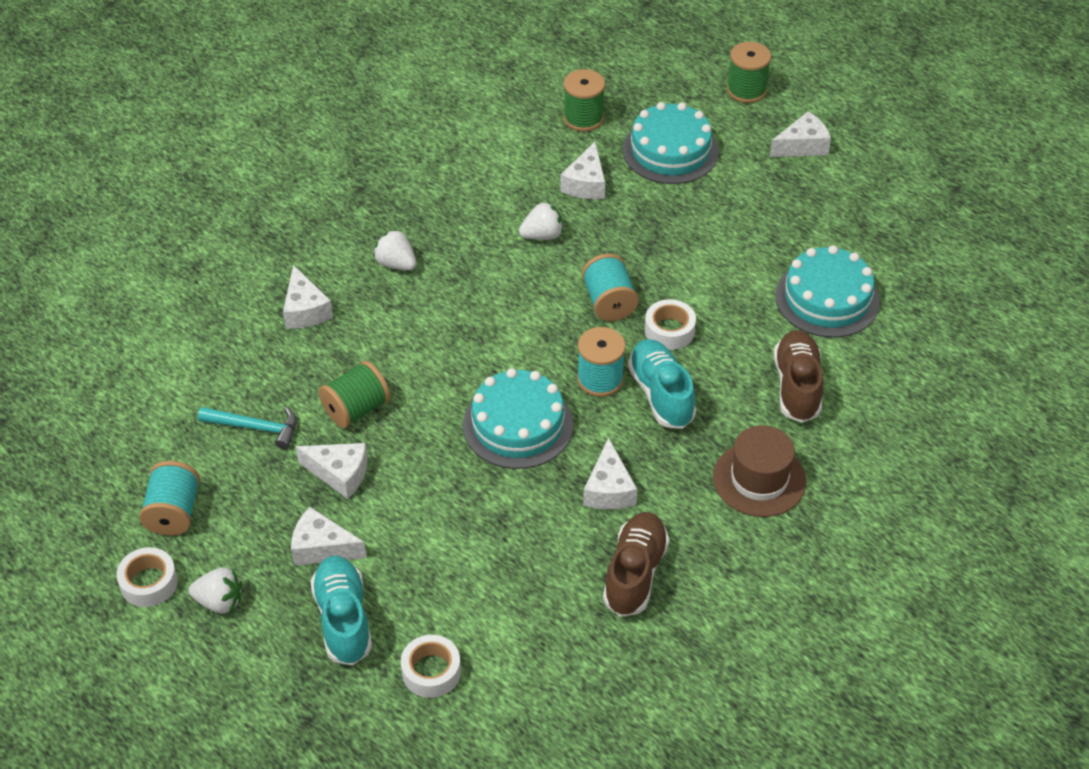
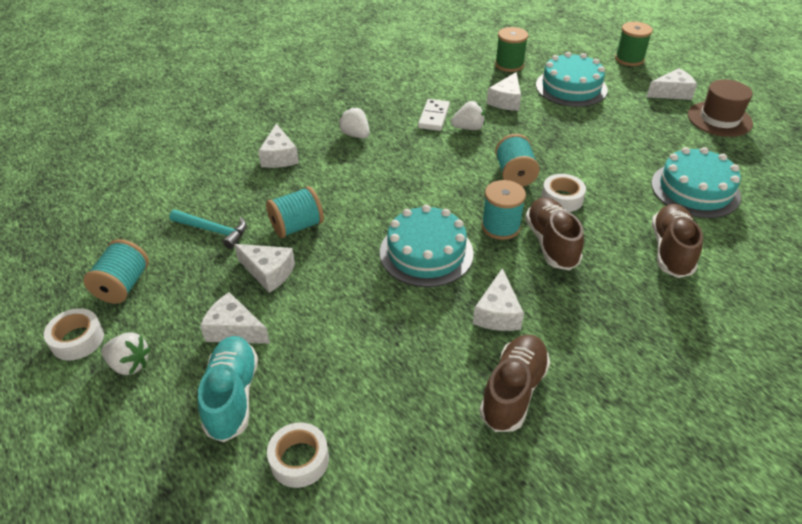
camera: 10 degrees right, 5 degrees down
green spool [319,361,390,428] -> turquoise spool [266,186,324,238]
turquoise shoe [628,339,696,429] -> brown shoe [525,197,584,270]
brown hat [713,425,806,517] -> brown hat moved to [688,79,753,137]
none -> white domino [418,99,450,131]

